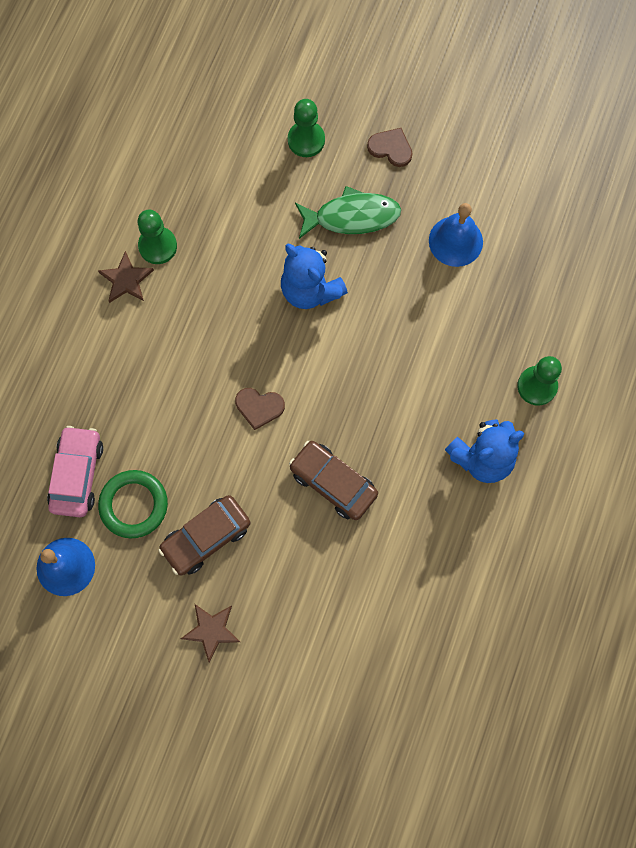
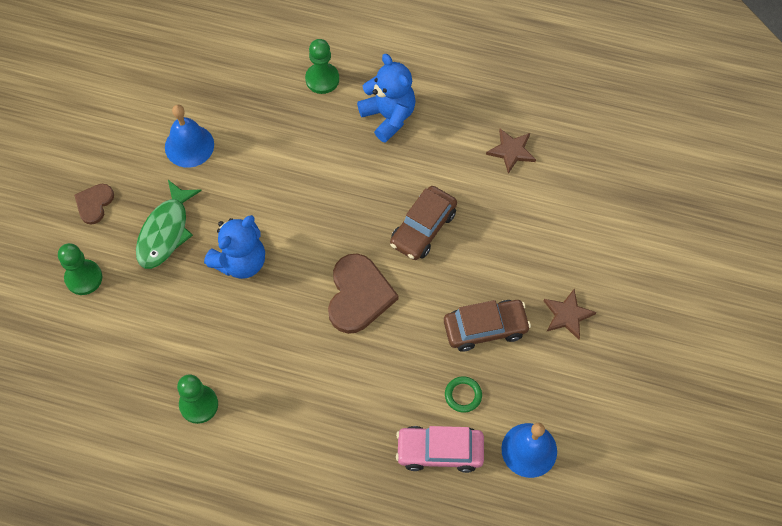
camera: 95 degrees left, 10 degrees down
brown star [98,251,154,303] -> brown star moved to [486,129,536,174]
green ring [98,470,168,539] -> green ring [445,376,482,413], size x0.57
brown car [158,495,250,575] -> brown car turned 60 degrees counterclockwise [444,300,531,351]
brown heart [235,388,285,430] -> brown heart [328,254,399,334], size x1.78
green fish [295,186,401,239] -> green fish turned 150 degrees counterclockwise [136,180,202,269]

